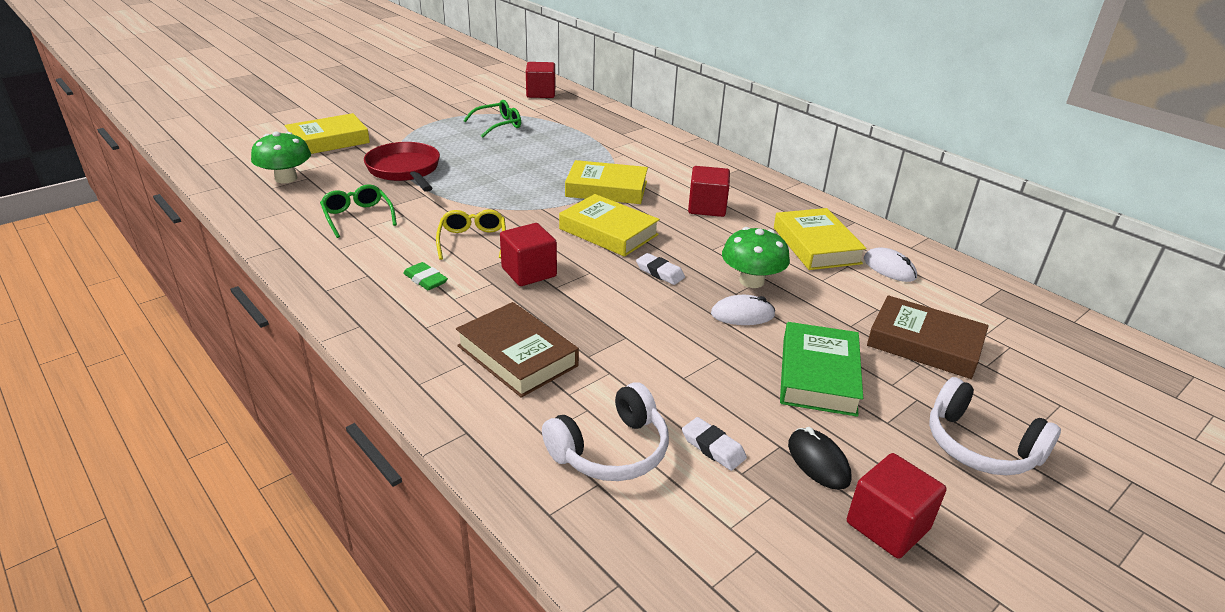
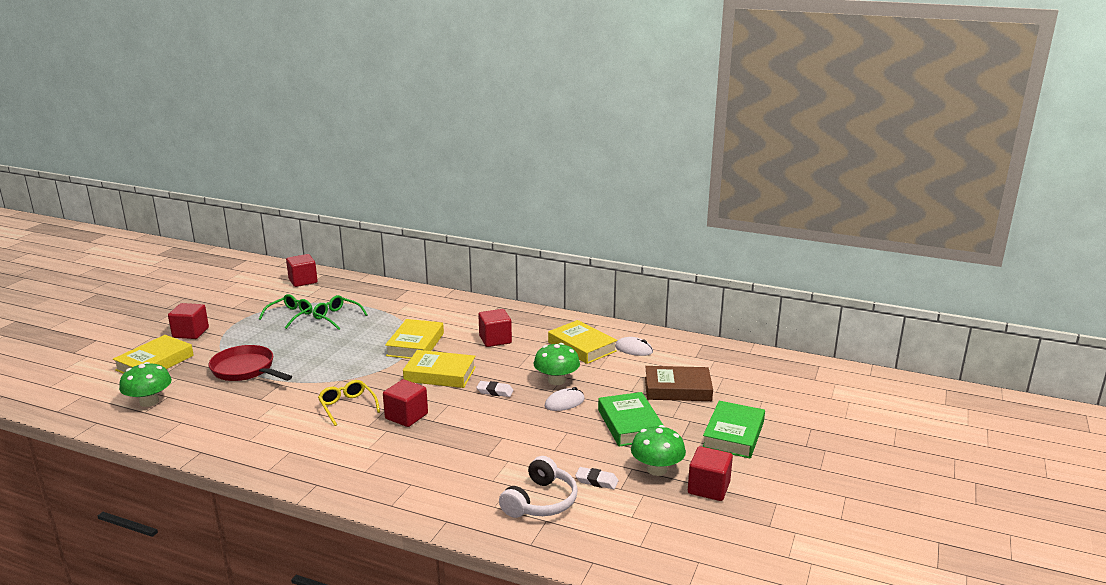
camera: 25 degrees left, 10 degrees down
green glasses [320,184,397,238] -> green glasses moved to [313,295,367,330]
green eraser [403,262,448,290] -> none
brown book [456,302,579,398] -> none
yellow book [565,160,648,204] -> yellow book turned 60 degrees counterclockwise [385,319,444,359]
black mouse [788,427,851,490] -> green mushroom [631,425,686,476]
white headphones [929,377,1061,476] -> green book [702,401,765,458]
none -> red cube [168,303,209,339]

